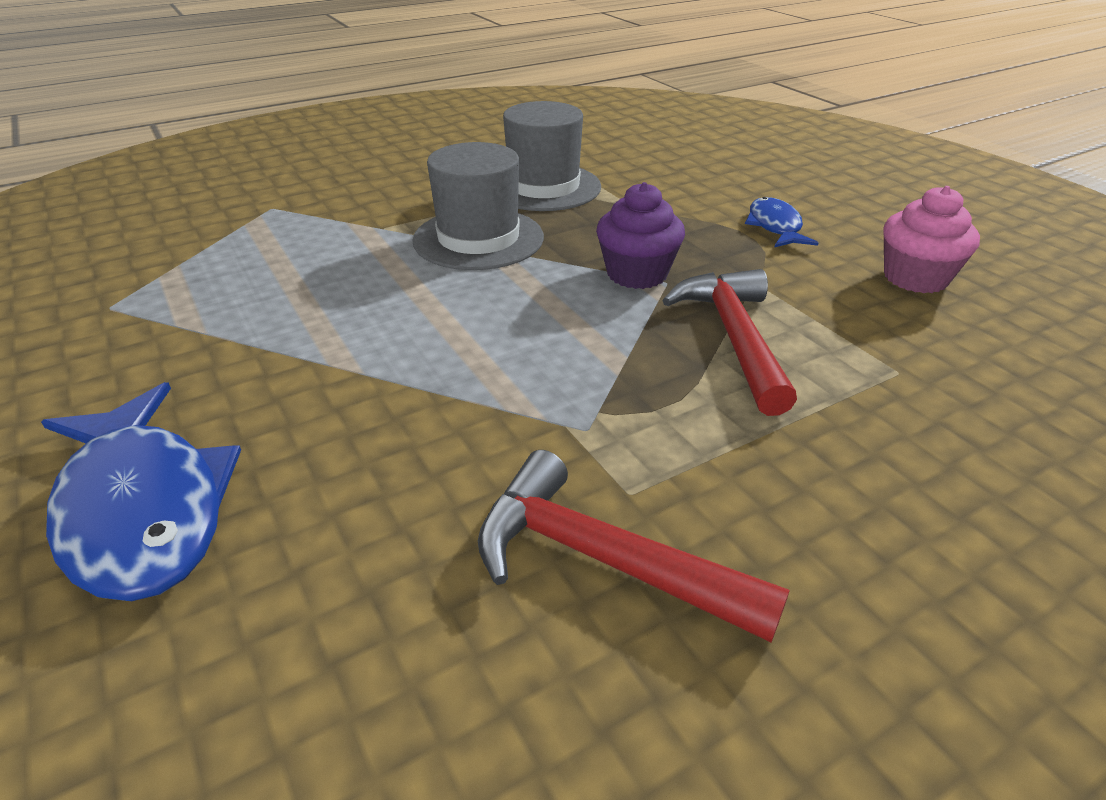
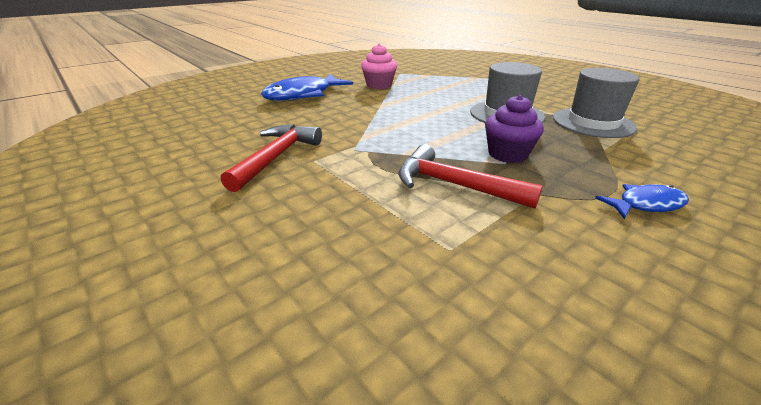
camera: 80 degrees right, 5 degrees down
red hammer [662,269,797,416] -> red hammer turned 135 degrees counterclockwise [398,144,543,209]
pink cupcake [883,186,980,293] -> pink cupcake moved to [361,43,397,89]

